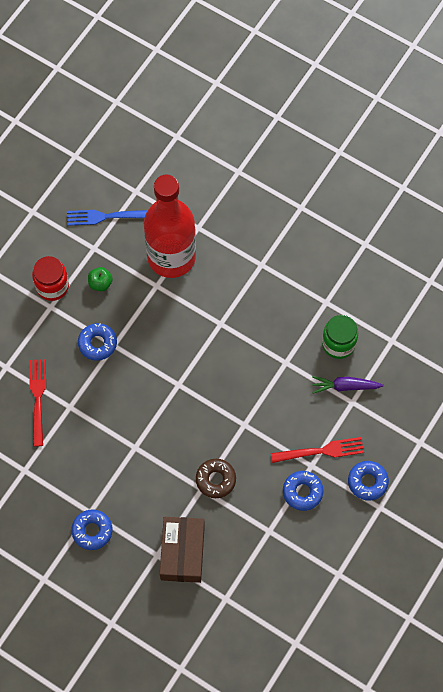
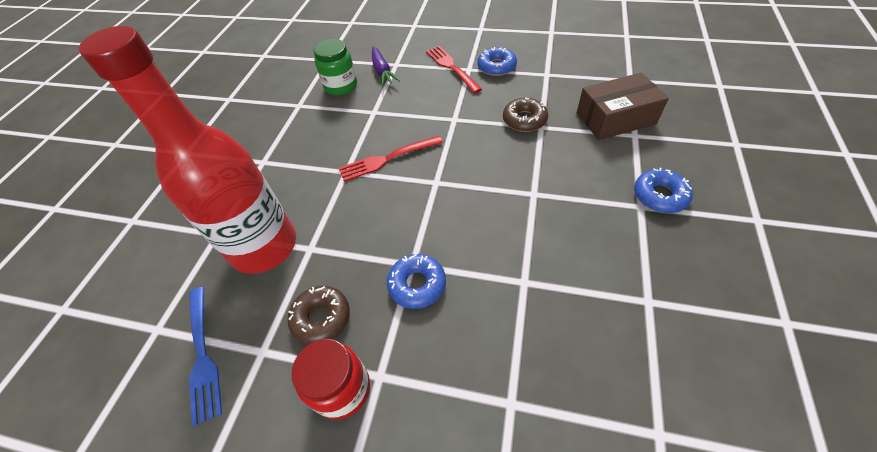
camera: 105 degrees left, 15 degrees down
red fork [30,359,46,446] -> red fork moved to [339,136,443,182]
green apple [88,267,113,291] -> brown donut [288,286,350,345]
blue donut [348,461,389,501] -> none

